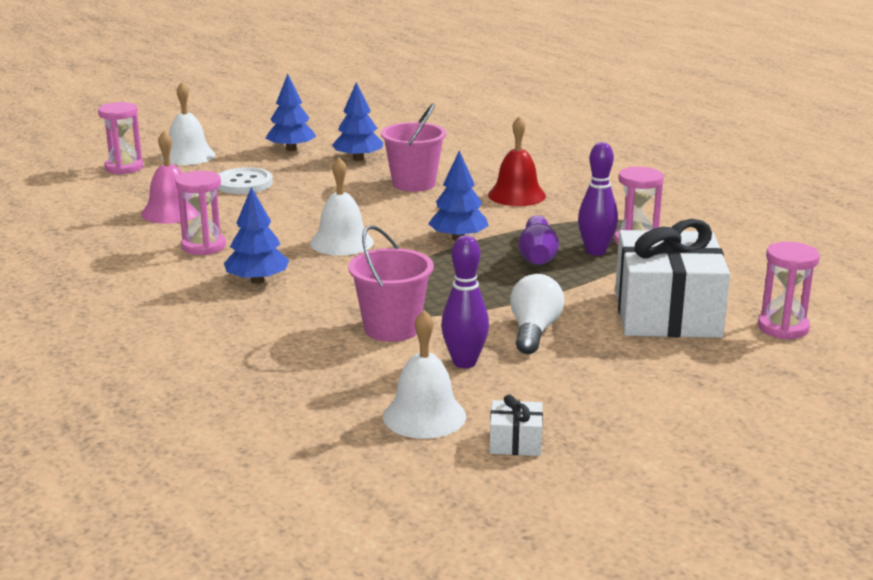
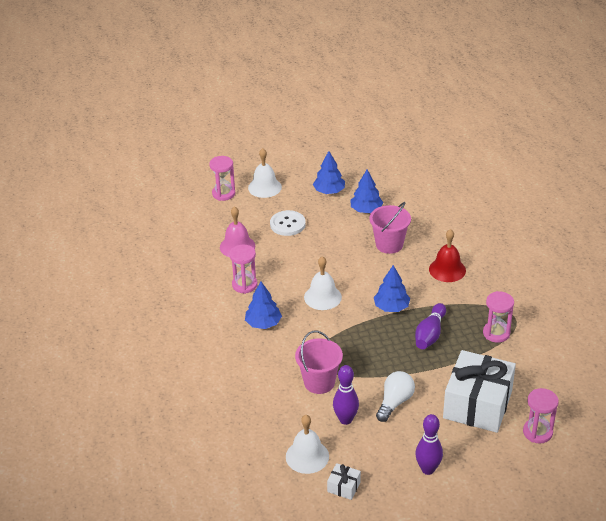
camera: 20 degrees right, 15 degrees up
purple bowling pin [578,142,618,256] -> purple bowling pin moved to [415,414,443,475]

